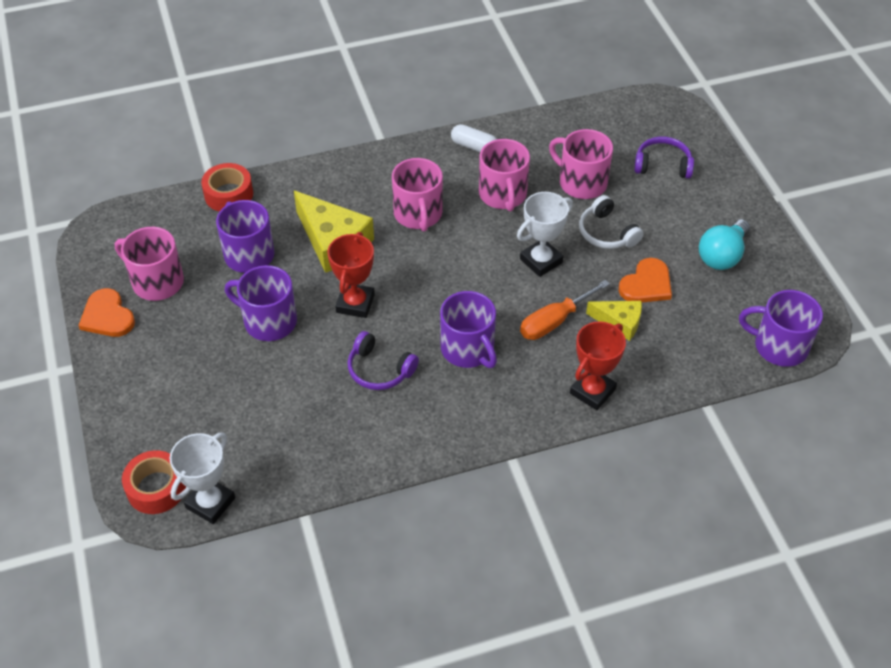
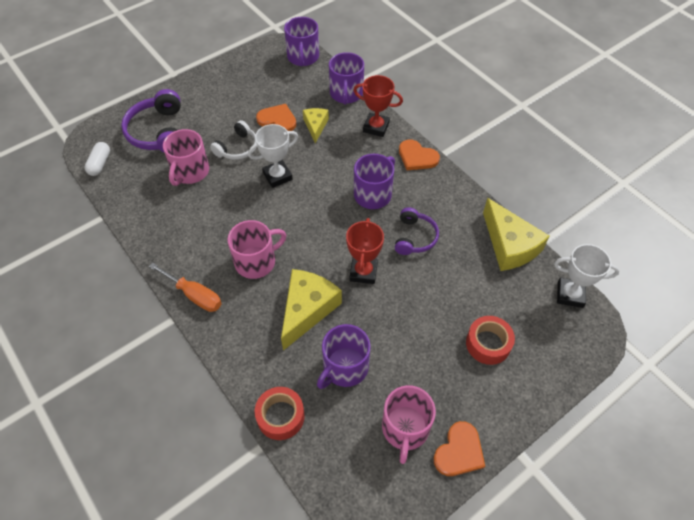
camera: 110 degrees left, 5 degrees up
red tape [122,450,186,514] -> red tape moved to [466,316,515,365]
purple mug [225,265,297,341] -> purple mug moved to [329,52,364,105]
red trophy [327,232,375,318] -> red trophy turned 75 degrees counterclockwise [346,218,384,284]
white capsule [451,124,497,152] -> white capsule moved to [84,142,110,176]
pink mug [479,139,530,212] -> none
white trophy [517,192,573,277] -> white trophy turned 60 degrees counterclockwise [248,124,298,188]
orange screwdriver [520,280,610,340] -> orange screwdriver moved to [149,263,222,312]
purple headphones [634,137,694,179] -> purple headphones [121,89,181,153], size x1.60
turquoise light bulb [699,219,750,270] -> none
none -> orange heart [399,140,440,170]
none -> yellow cheese [483,198,550,271]

